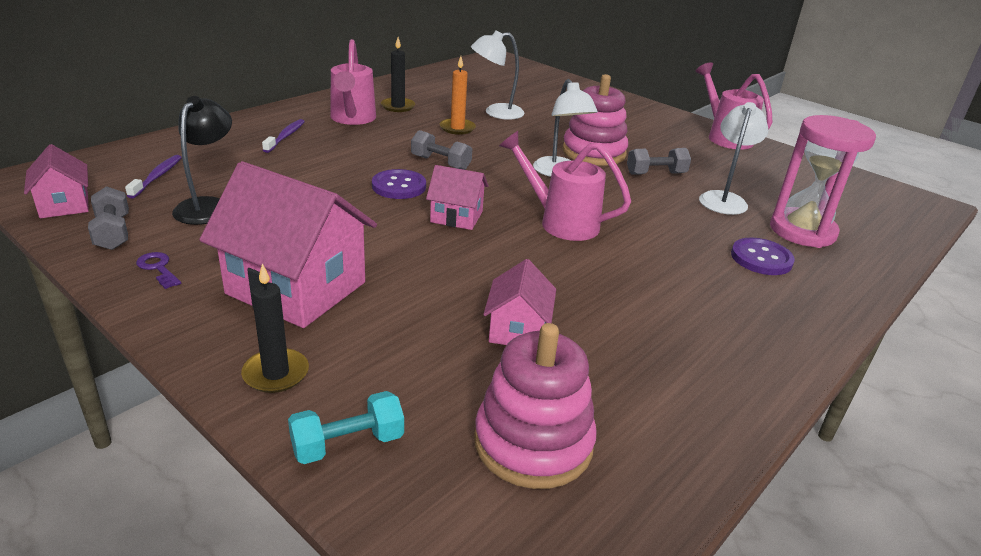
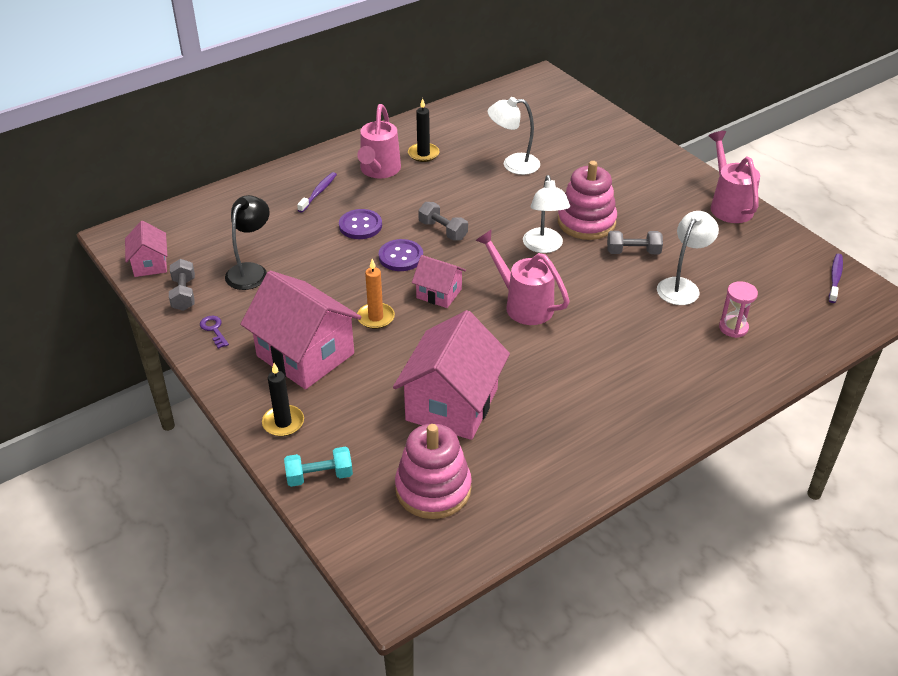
camera: 15 degrees right, 10 degrees up
purple toothbrush [125,155,182,199] -> purple toothbrush moved to [829,254,843,303]
orange candle [440,56,476,135] -> orange candle moved to [357,259,395,329]
pink house [483,259,556,345] -> pink house [393,310,510,440], size x1.94
purple button [731,237,795,275] -> purple button moved to [339,209,382,239]
pink hourglass [770,115,876,248] -> pink hourglass [719,281,758,338], size x0.52

